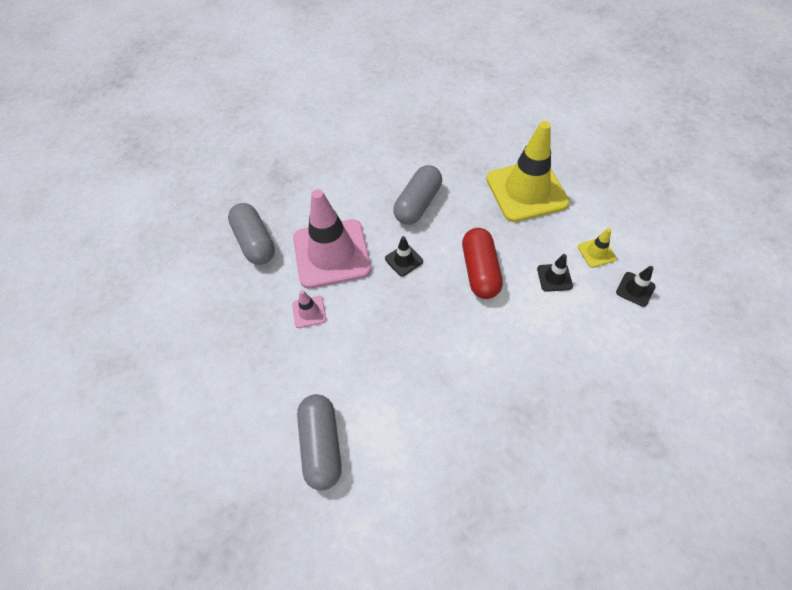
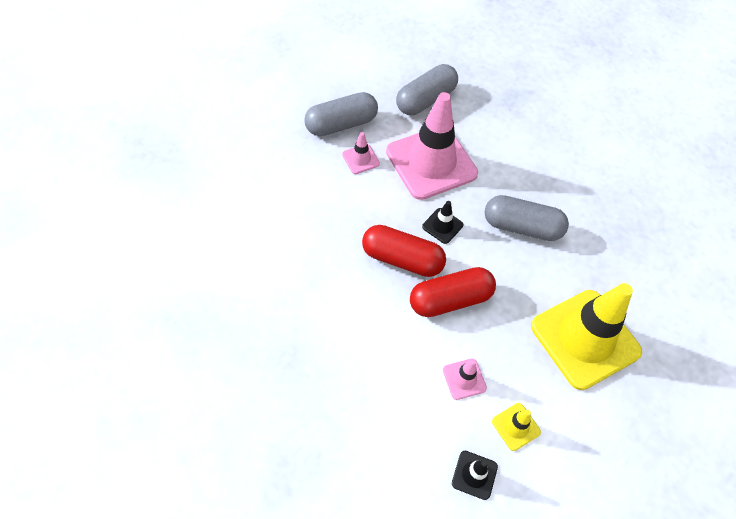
camera: 70 degrees right, 0 degrees up
grey capsule [297,394,342,490] -> grey capsule moved to [304,92,378,136]
black traffic cone [537,254,573,292] -> pink traffic cone [443,359,487,400]
none -> red capsule [362,225,446,277]

